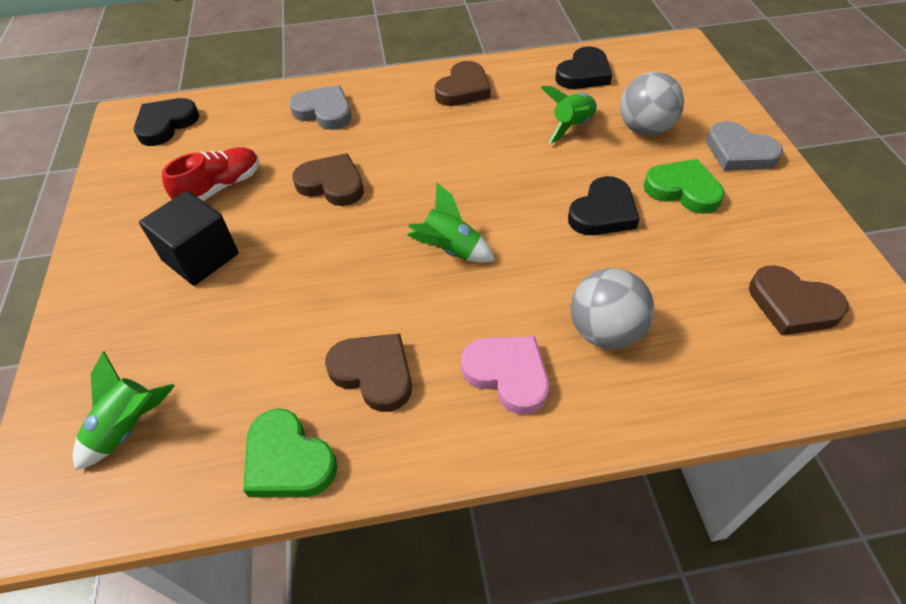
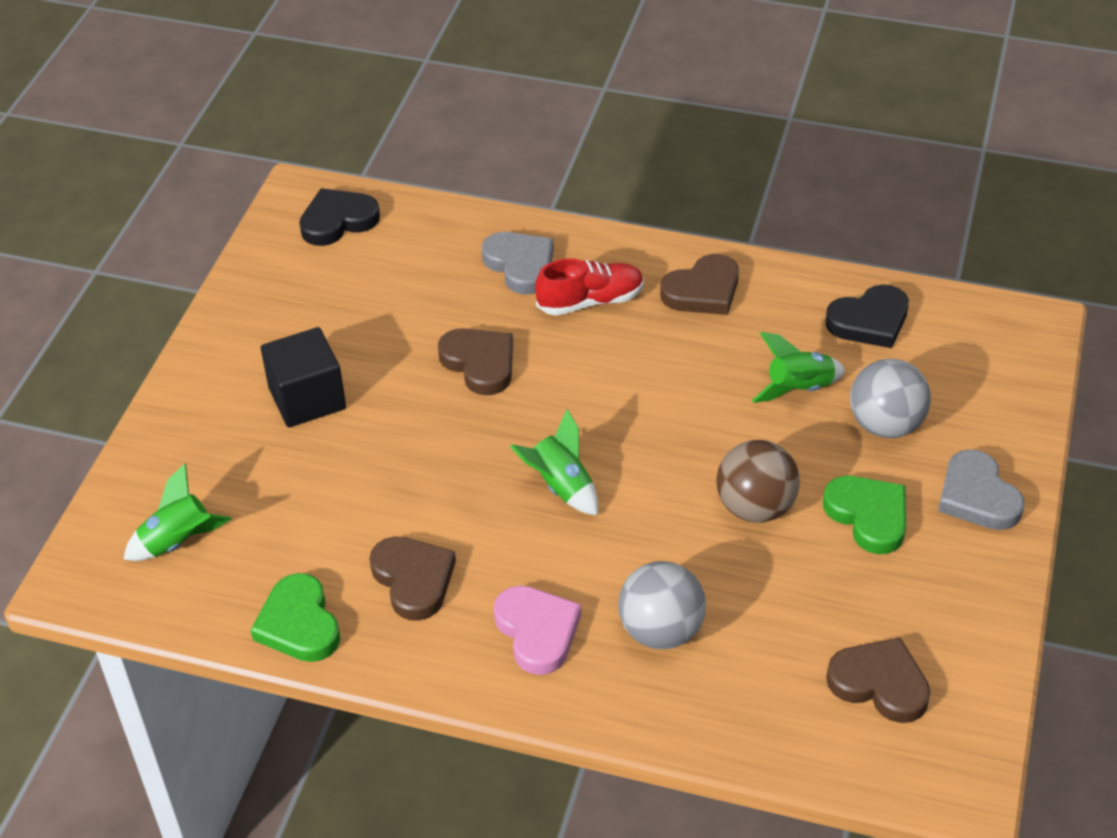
camera: 25 degrees right, 5 degrees down
red shoe [162,147,260,201] -> red shoe moved to [535,258,644,316]
black heart [568,176,640,235] -> brown ball [716,440,800,523]
brown heart [749,265,849,335] -> brown heart turned 150 degrees clockwise [826,638,931,723]

